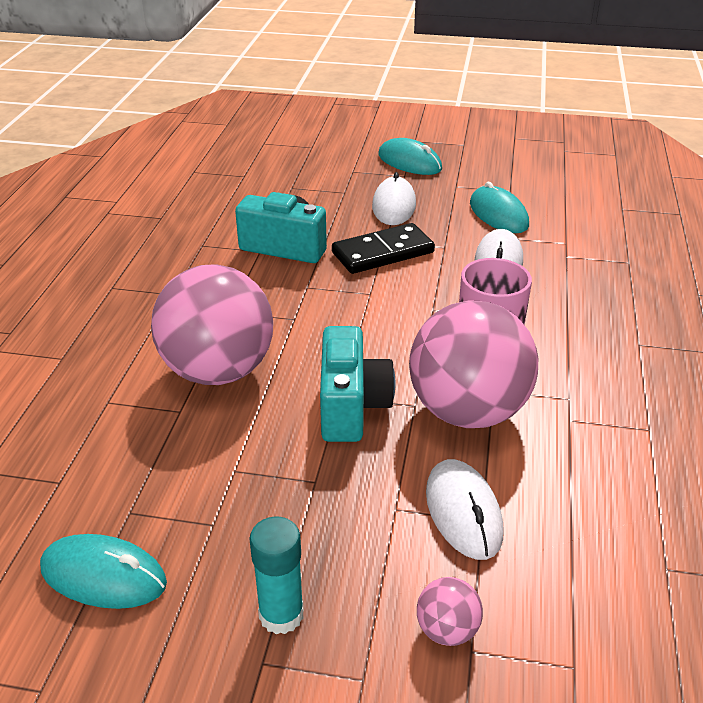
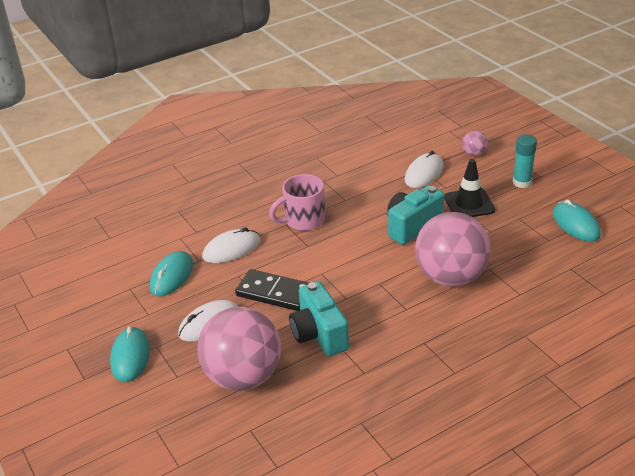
camera: 130 degrees left, 0 degrees up
pink ball [409,300,538,428] -> pink ball moved to [197,307,281,391]
none -> black traffic cone [444,159,496,217]

